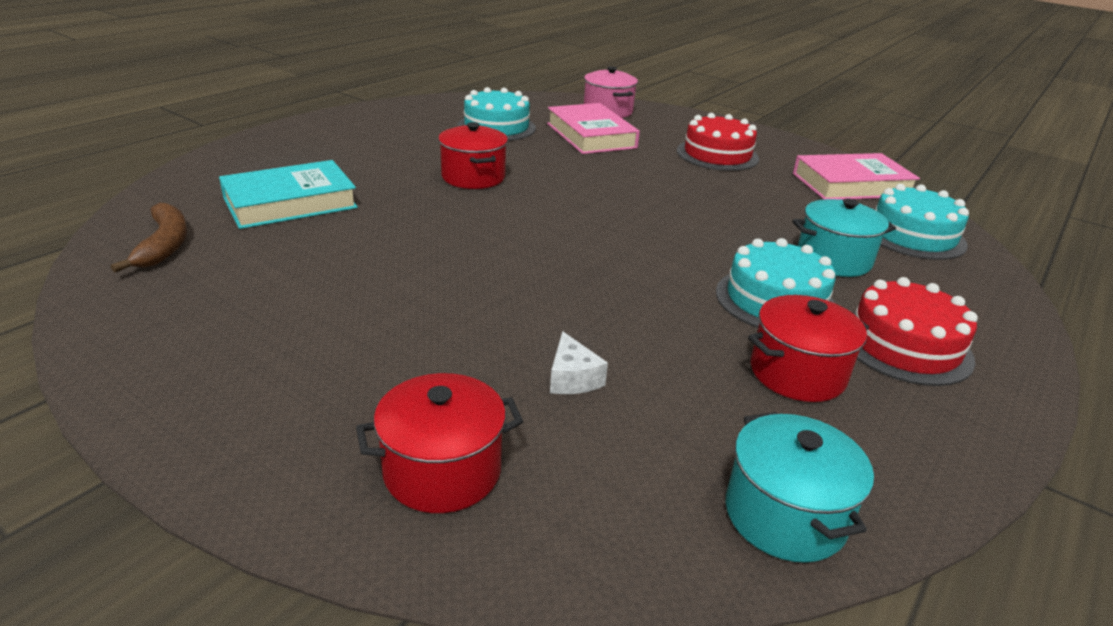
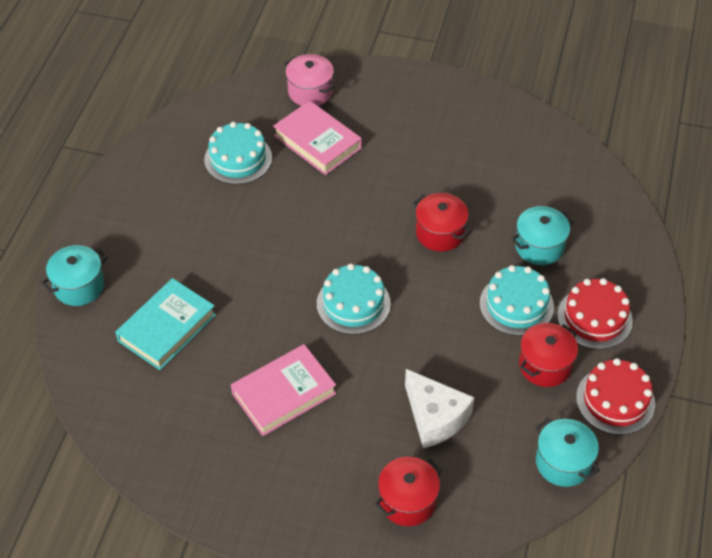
camera: 20 degrees left, 20 degrees up
brown banana [111,203,187,273] -> none
red pot [438,122,508,189] -> red pot moved to [413,193,471,252]
white cheese [550,331,608,394] -> white cheese [405,369,474,448], size x2.01
red cake [677,113,759,171] -> red cake moved to [576,358,655,435]
pink book [793,153,920,200] -> pink book moved to [231,344,336,436]
turquoise cake [875,184,969,260] -> turquoise cake moved to [317,264,391,335]
none -> turquoise pot [41,245,108,306]

